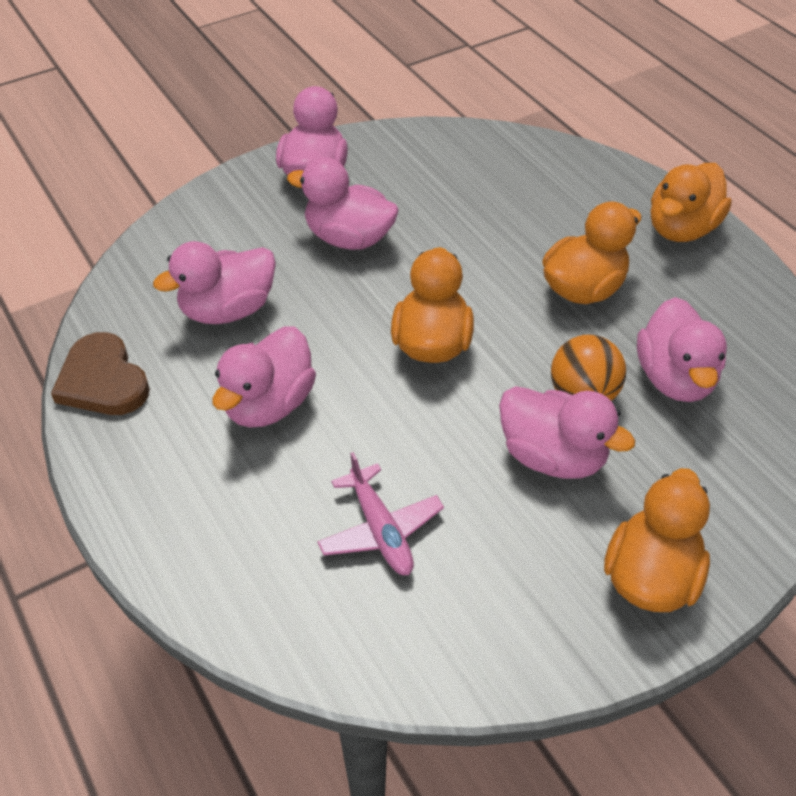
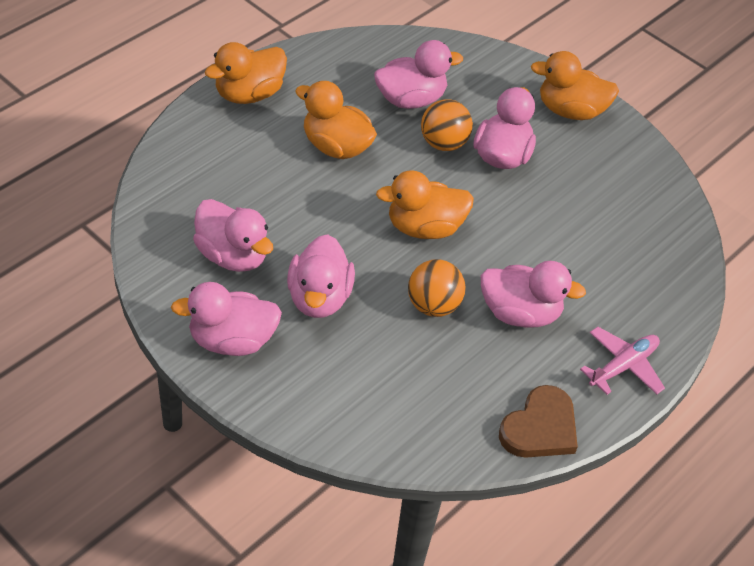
camera: 110 degrees left, 0 degrees up
pink duck [153,241,276,324] -> pink duck moved to [193,199,273,272]
pink plane [317,452,444,575] -> pink plane moved to [580,327,665,395]
orange duck [651,163,732,242] -> orange duck turned 120 degrees clockwise [205,42,287,104]
none -> orange ball [408,259,465,317]

